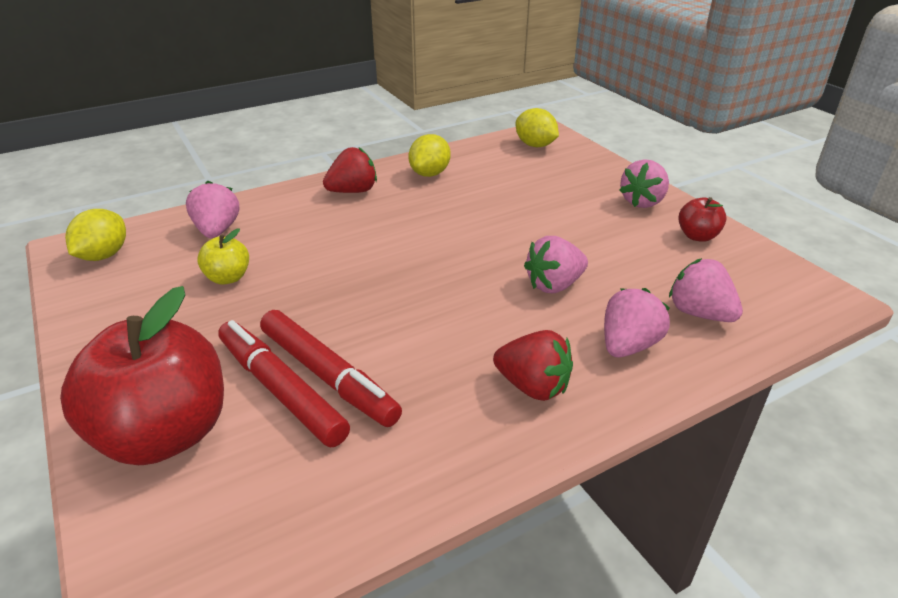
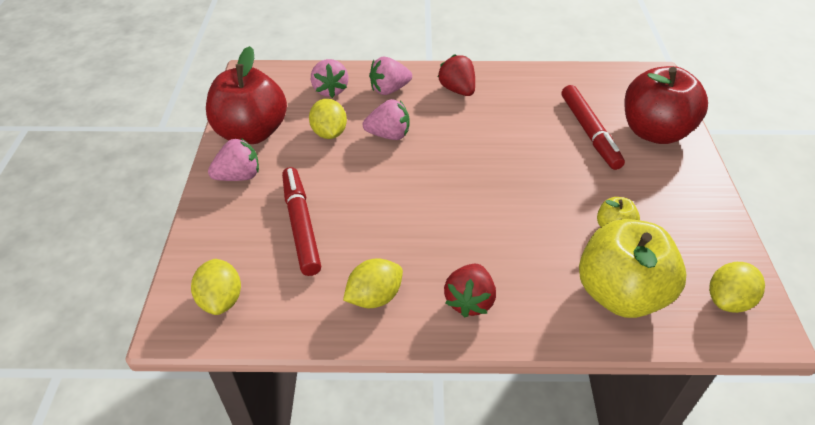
camera: 150 degrees left, 10 degrees up
pink strawberry [186,181,239,238] -> yellow apple [579,219,686,318]
red marker [260,310,402,427] -> red marker moved to [282,167,321,276]
red strawberry [323,147,377,193] -> red strawberry turned 75 degrees counterclockwise [444,264,496,318]
red apple [678,197,727,242] -> red apple [206,46,287,144], size x2.19
none -> yellow lemon [309,99,347,139]

